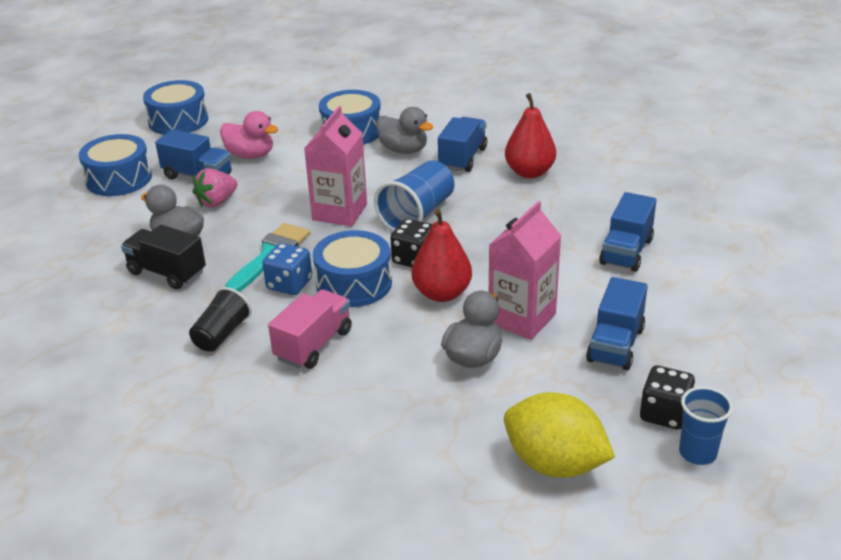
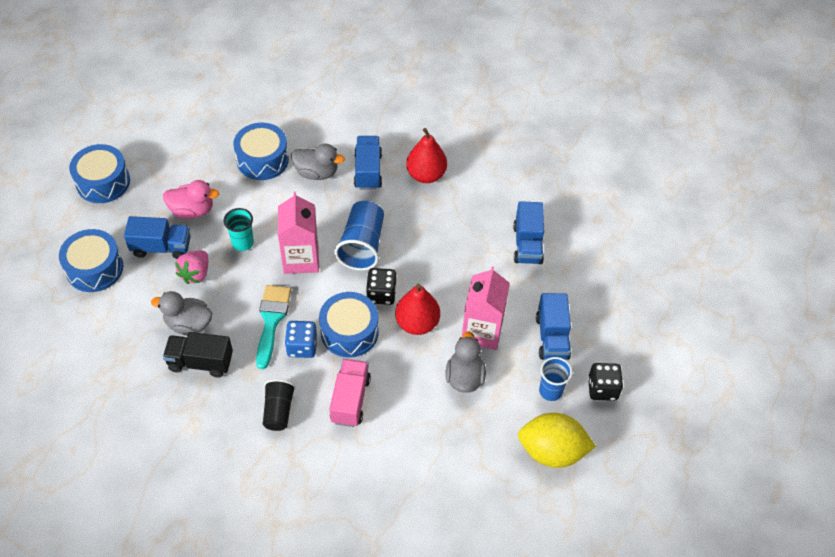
camera: 25 degrees left, 20 degrees up
blue cup [679,386,733,465] -> blue cup moved to [539,357,572,401]
none -> turquoise cup [224,208,254,251]

